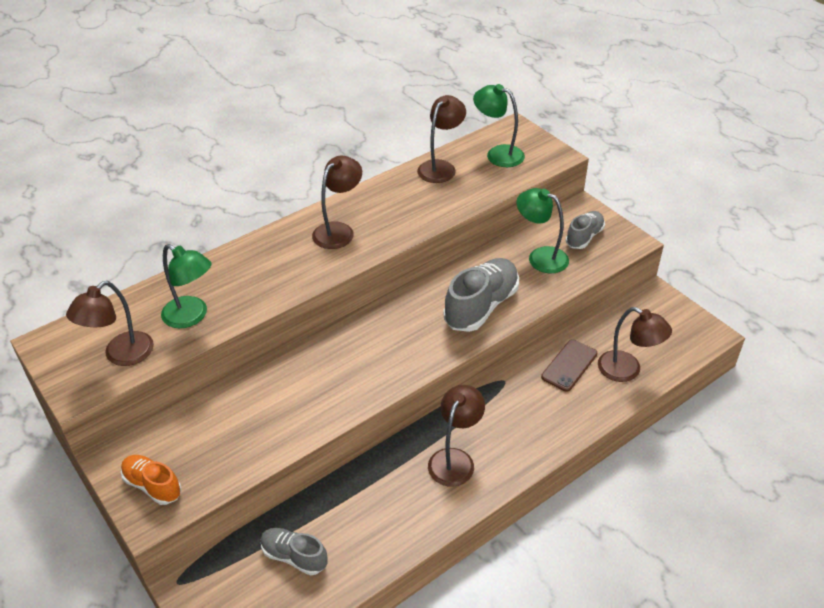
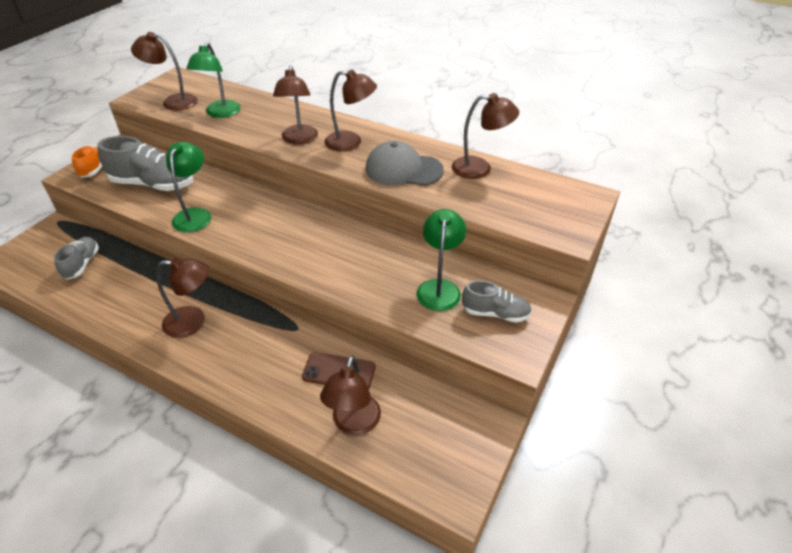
camera: 65 degrees right, 0 degrees up
grey shoe [444,258,519,332] -> grey shoe moved to [97,136,193,191]
green lamp [473,84,525,167] -> green lamp moved to [166,142,211,232]
none -> brown lamp [273,65,318,145]
none -> grey cap [365,140,444,186]

